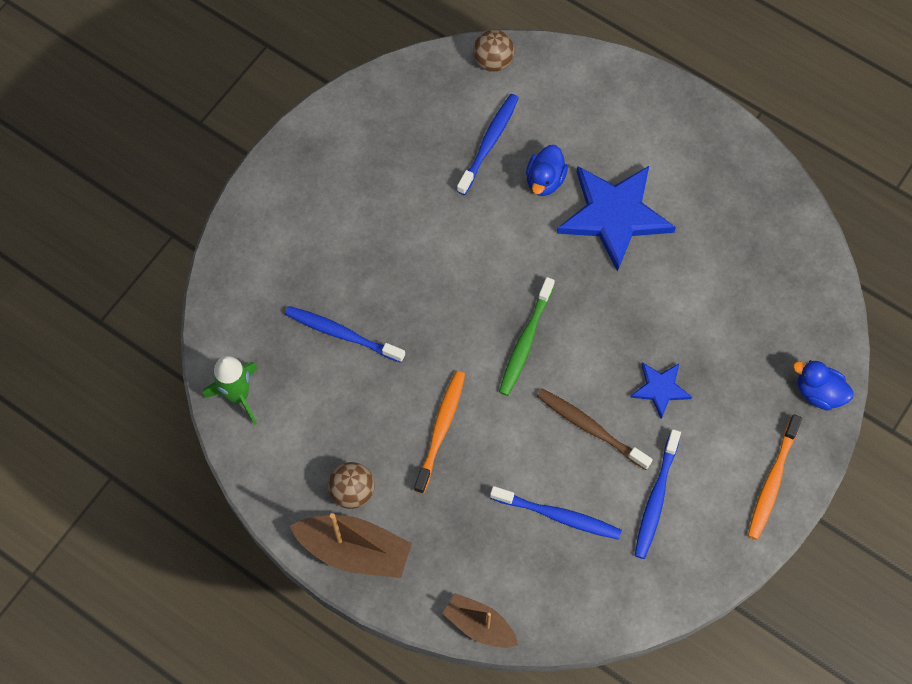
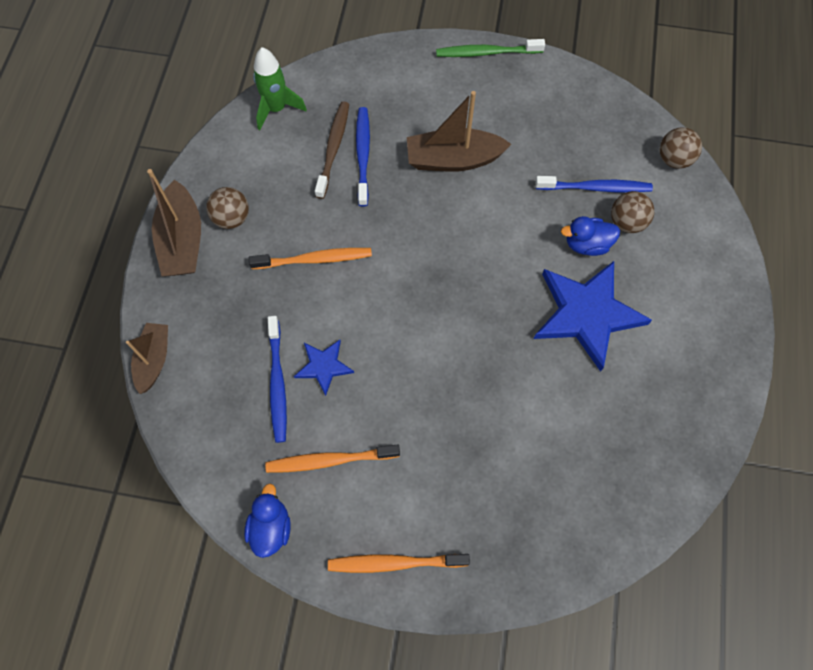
camera: 65 degrees right, 0 degrees up
green toothbrush [499,277,555,396] -> green toothbrush moved to [436,39,545,57]
brown toothbrush [537,389,653,470] -> brown toothbrush moved to [315,101,349,199]
blue star [630,362,692,419] -> blue star moved to [294,340,354,396]
blue toothbrush [634,429,681,559] -> orange toothbrush [265,444,400,473]
blue duck [793,360,854,411] -> blue duck moved to [244,484,291,558]
none -> brown boat [407,91,511,172]
none -> brown ball [611,191,654,233]

